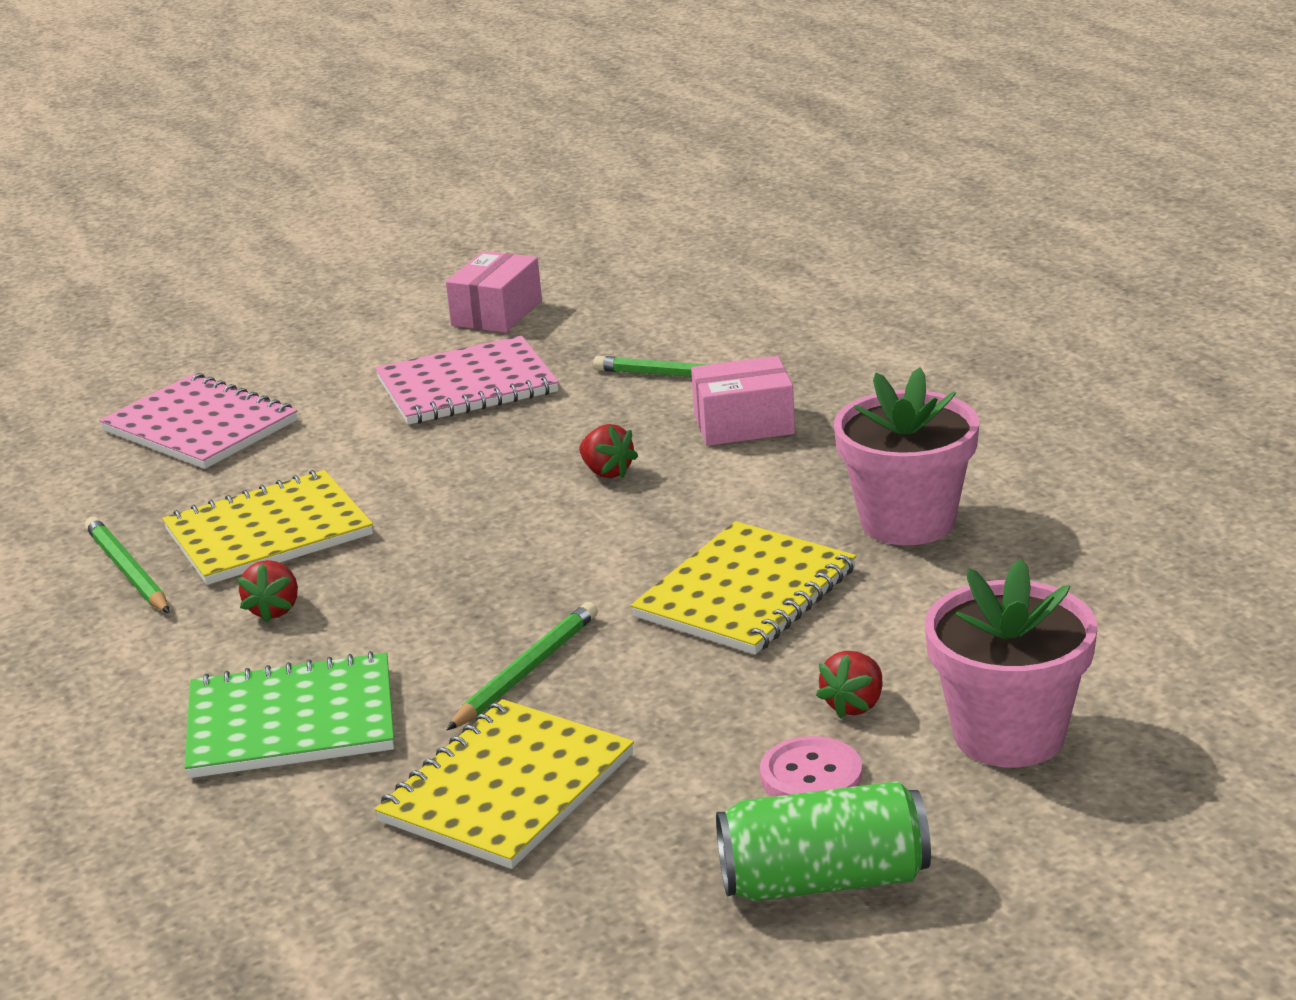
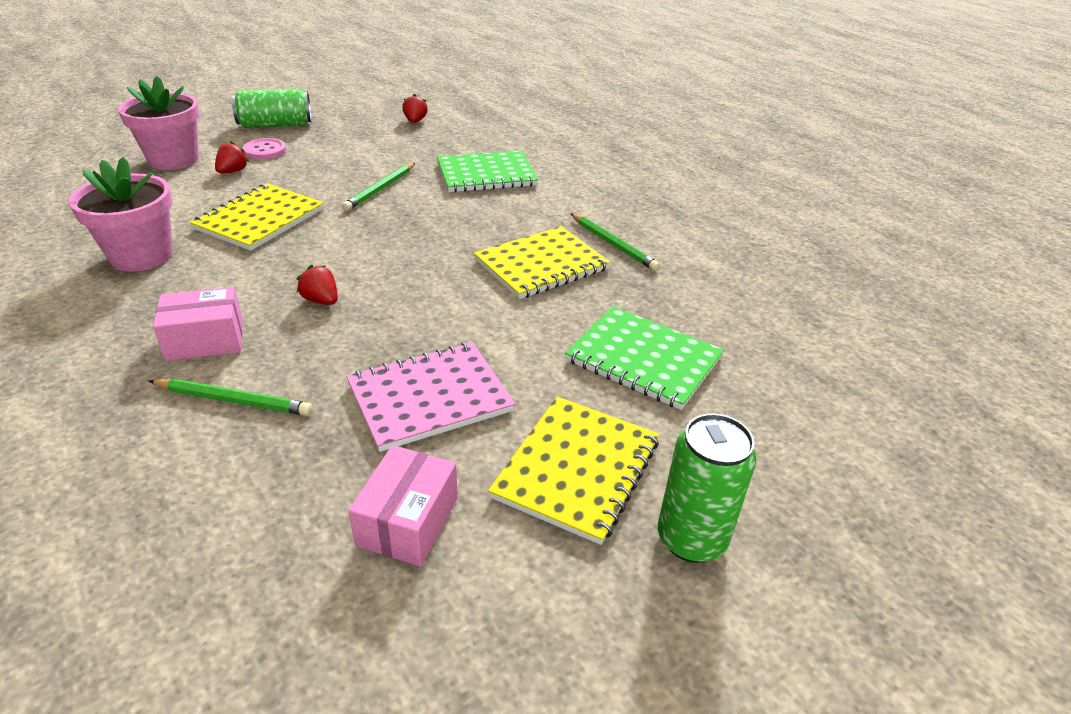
camera: 170 degrees right, 10 degrees up
pink notebook [99,373,297,469] -> green notebook [565,306,724,410]
red strawberry [237,560,298,623] -> red strawberry moved to [402,94,428,123]
yellow notebook [375,699,634,869] -> yellow notebook moved to [488,397,659,545]
none -> green can [658,413,757,563]

